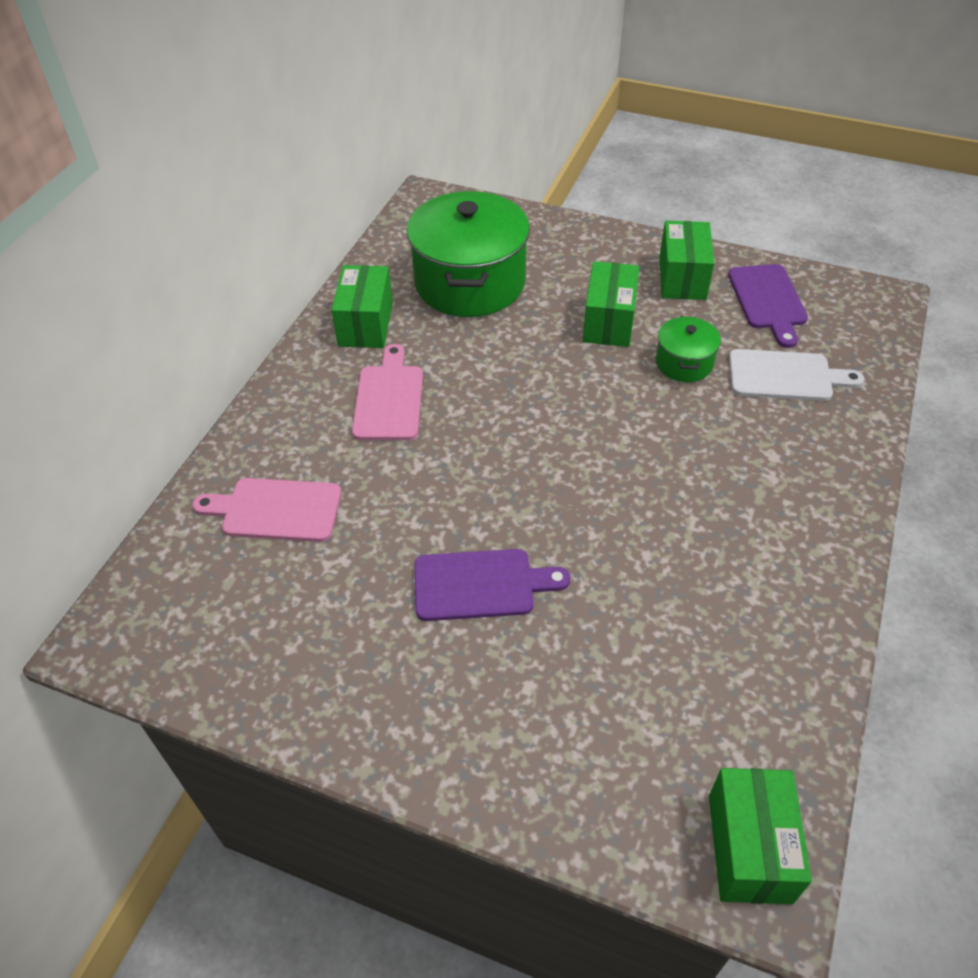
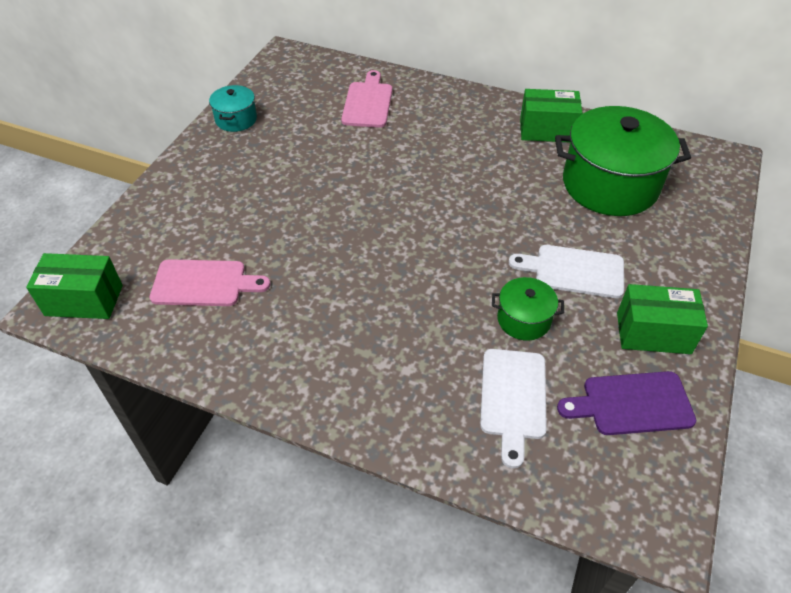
camera: 90 degrees right, 0 degrees up
pink cutting board [352,344,423,440] -> pink cutting board moved to [150,259,270,306]
purple cutting board [414,549,570,621] -> none
green box [583,261,639,347] -> white cutting board [509,245,624,298]
none -> turquoise pot [209,85,257,132]

